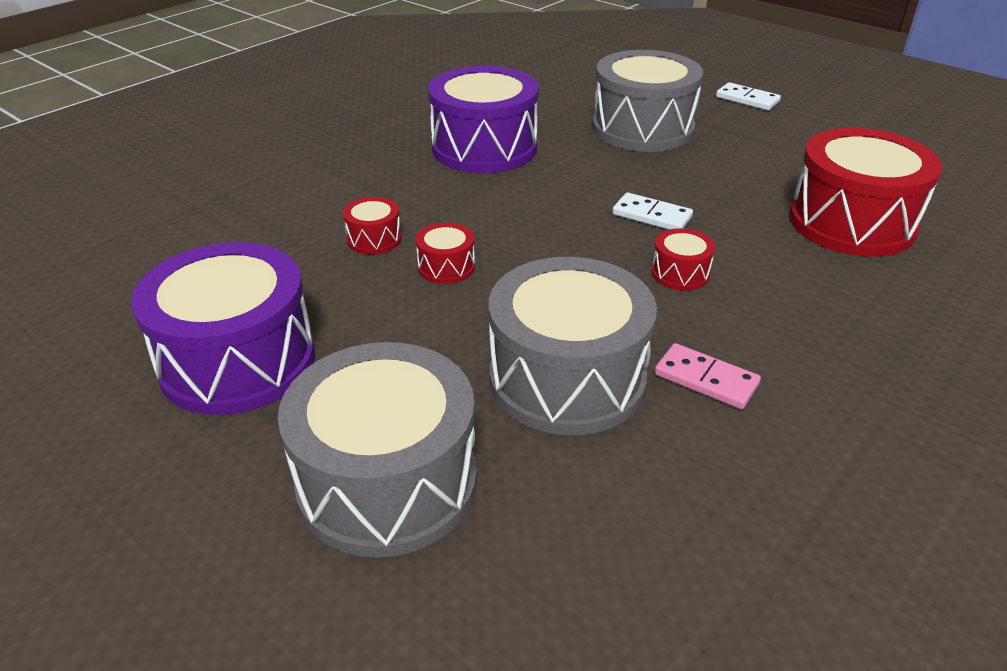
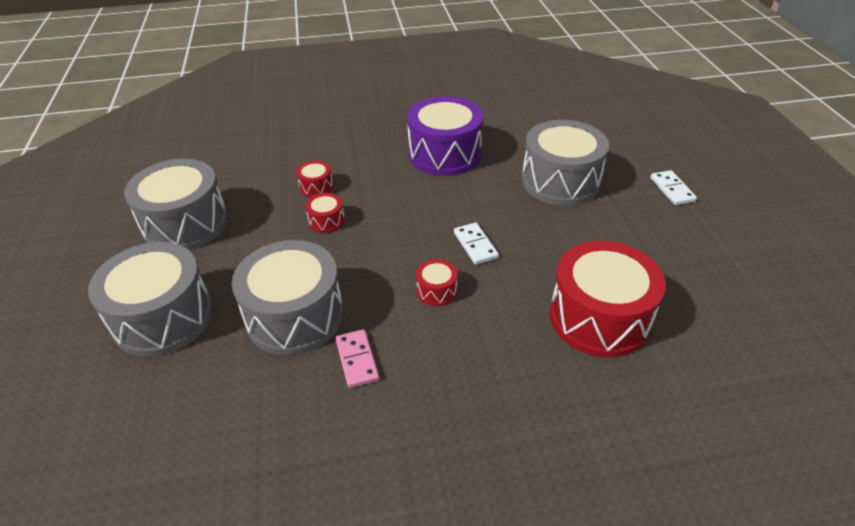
camera: 40 degrees right, 5 degrees up
purple drum [131,242,315,415] -> grey drum [124,159,228,250]

